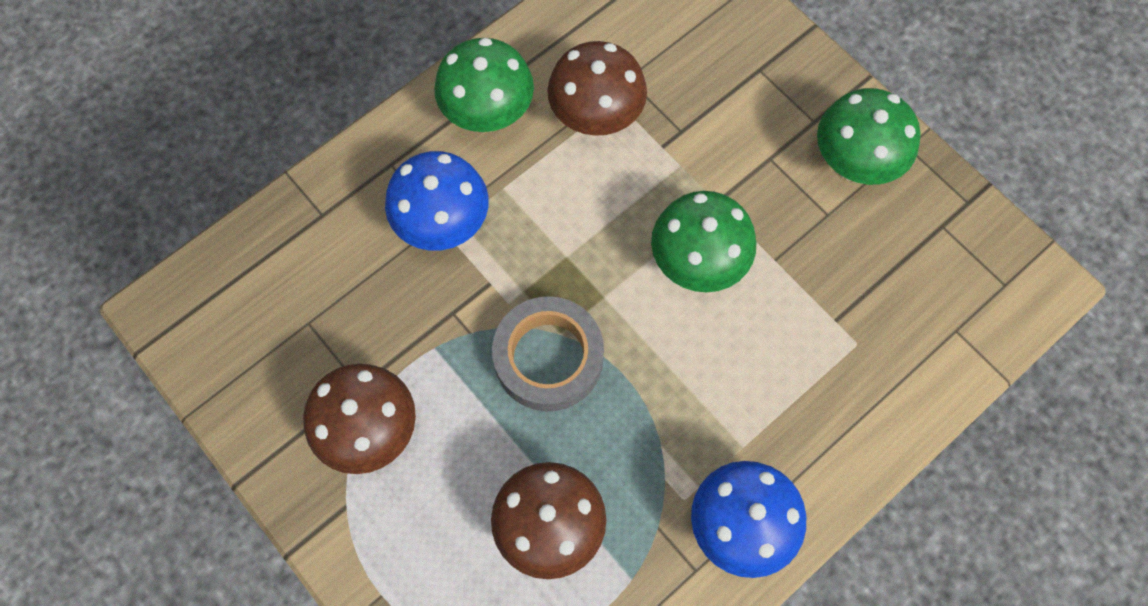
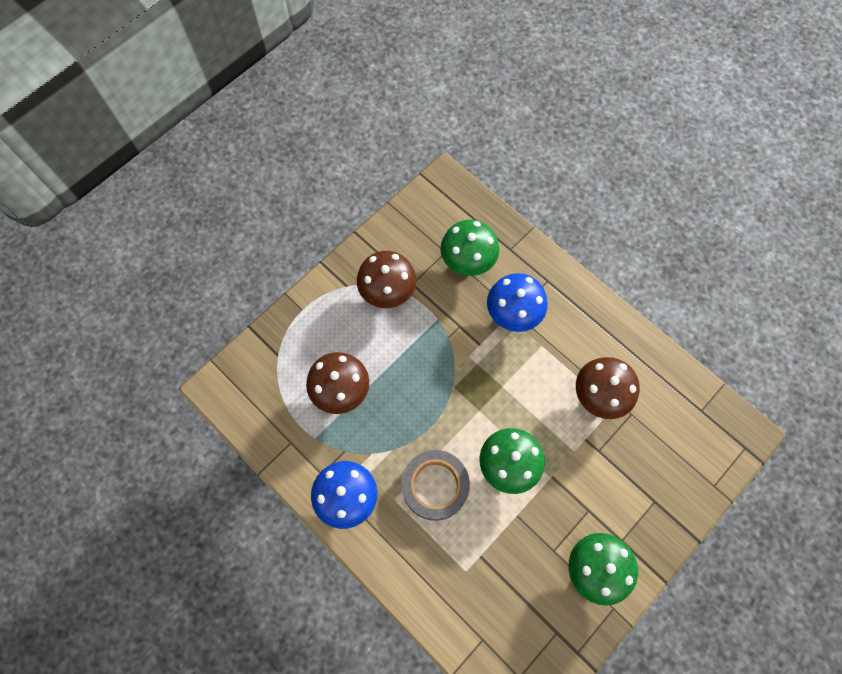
camera: 85 degrees right, 0 degrees up
green mushroom [434,38,534,132] -> green mushroom moved to [441,220,499,276]
grey tape [492,296,604,411] -> grey tape moved to [402,450,470,521]

